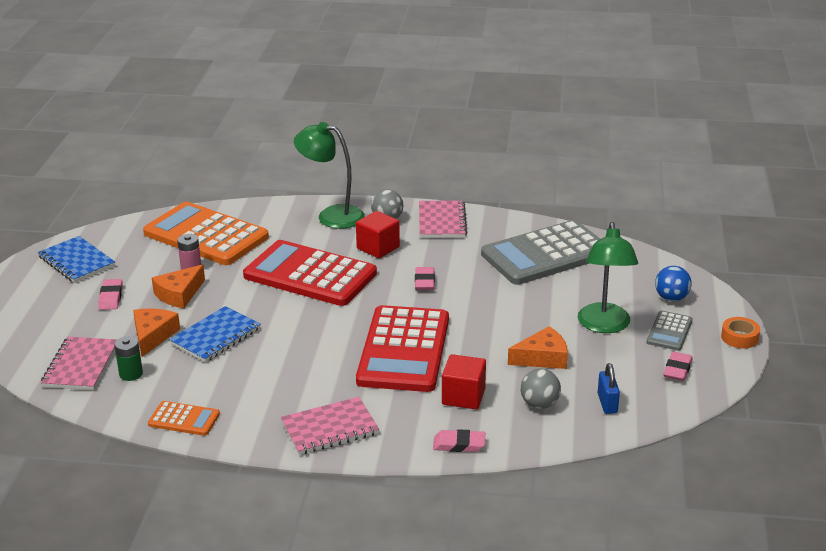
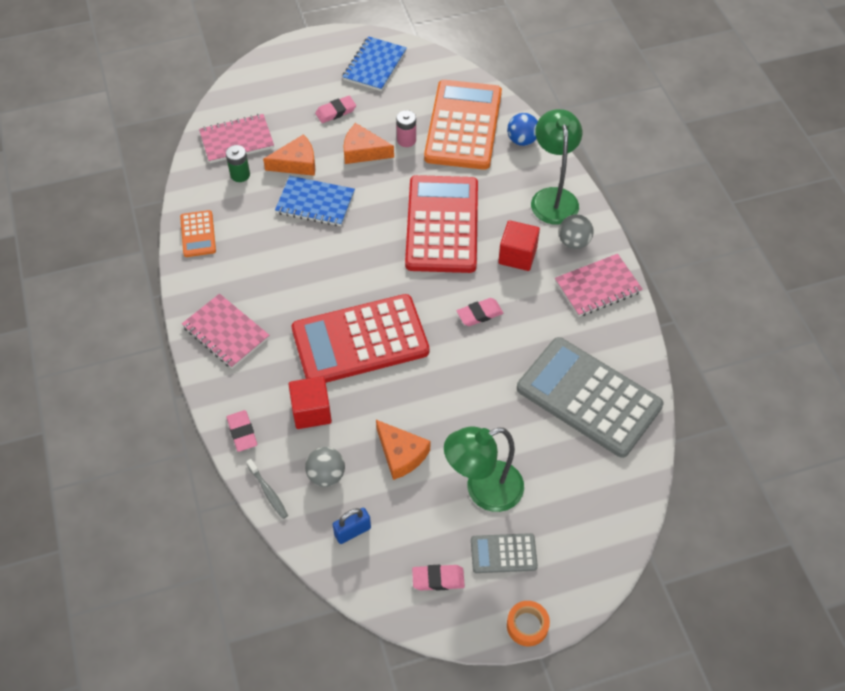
camera: 65 degrees right, 25 degrees up
blue ball [655,266,692,301] -> blue ball moved to [507,113,538,146]
none -> grey toothbrush [246,459,288,519]

